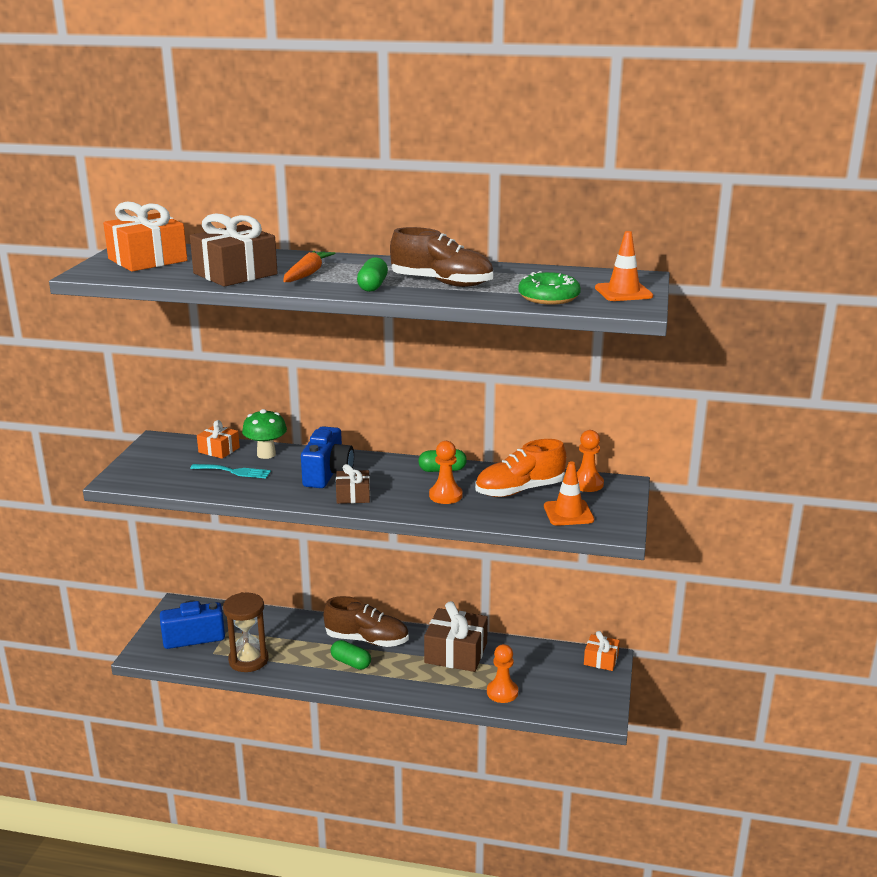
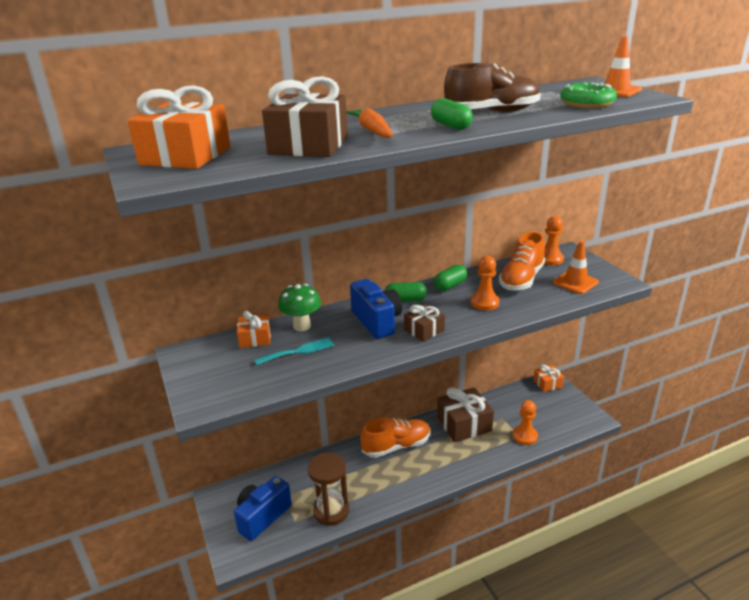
camera: 35 degrees left, 5 degrees up
brown shoe [324,596,409,647] -> orange shoe [360,418,430,458]
green capsule [330,640,371,670] -> green capsule moved to [384,282,427,302]

